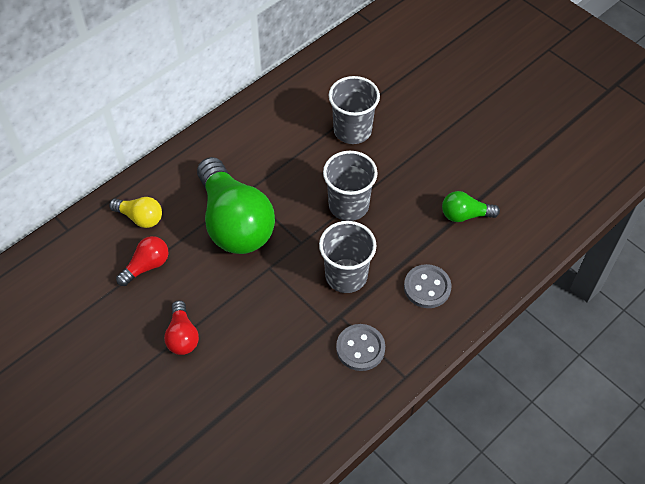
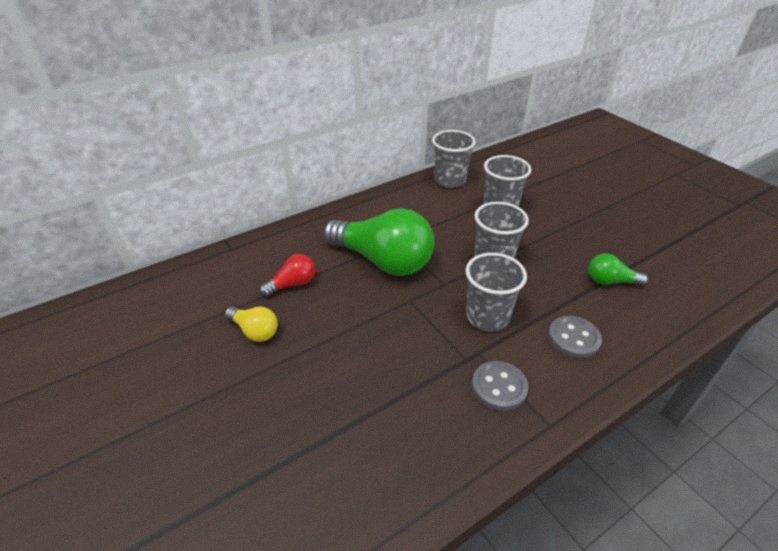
camera: 10 degrees right, 15 degrees down
yellow light bulb [109,197,162,228] -> yellow light bulb moved to [225,307,278,342]
red light bulb [164,301,199,355] -> none
green light bulb [197,157,275,254] -> green light bulb turned 45 degrees counterclockwise [323,208,434,276]
none -> grey cup [432,130,476,188]

